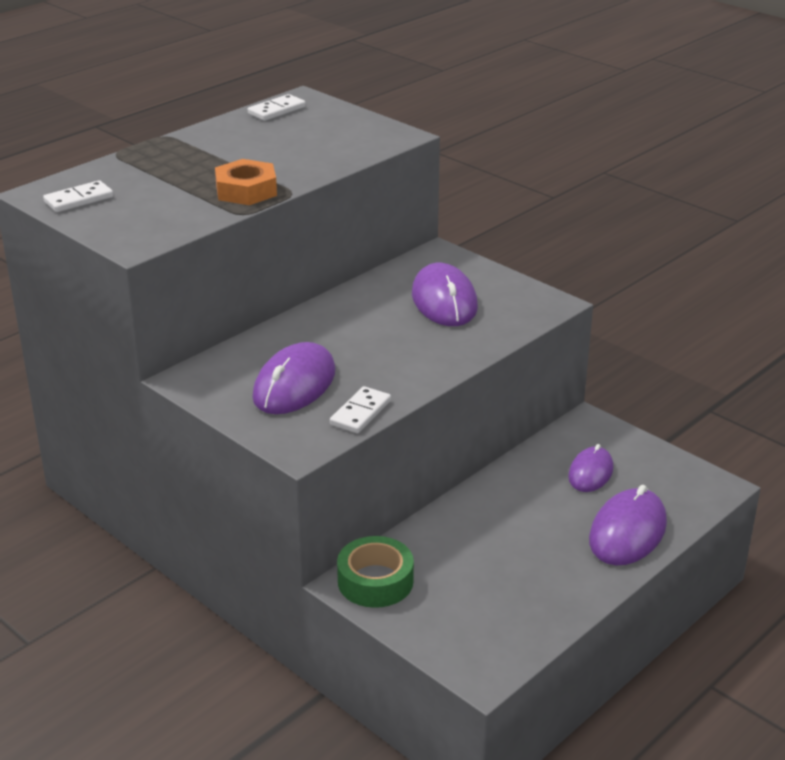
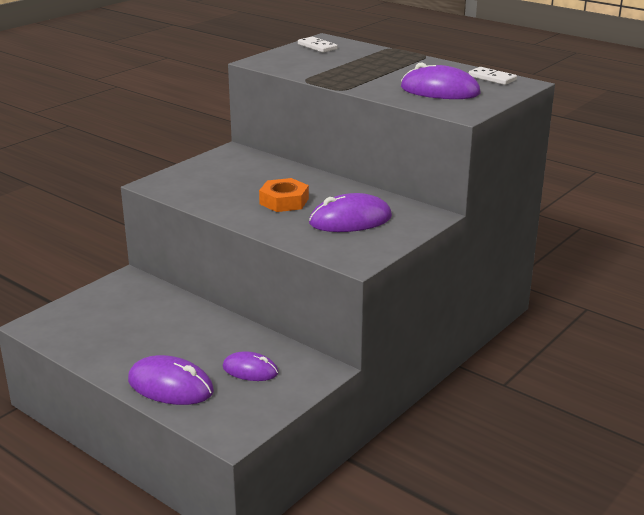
camera: 85 degrees right, 5 degrees down
orange nut [215,159,277,205] -> orange nut moved to [259,178,309,212]
purple mouse [252,342,336,414] -> purple mouse moved to [401,63,480,99]
white domino [330,386,391,433] -> none
green tape [337,536,414,608] -> none

